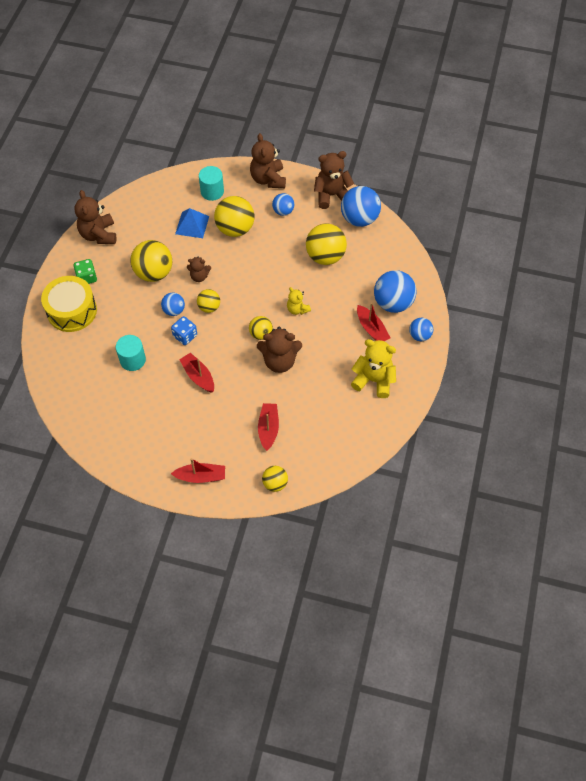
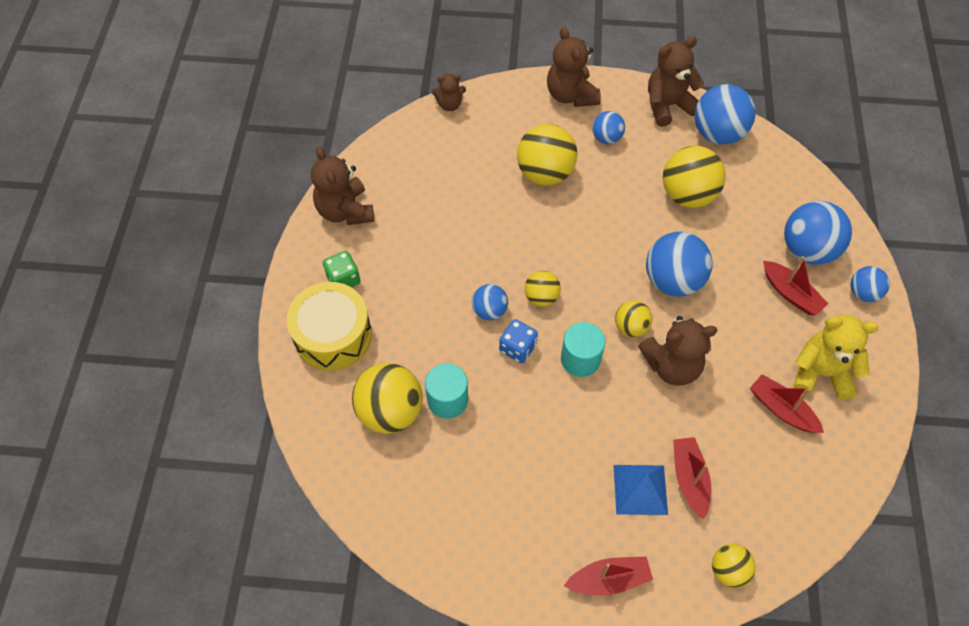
camera: 10 degrees left, 0 degrees up
yellow ball [130,240,172,282] -> yellow ball moved to [352,363,423,434]
blue pyramid [175,208,209,238] -> blue pyramid moved to [613,465,668,515]
red boat [179,353,214,393] -> red boat moved to [750,374,824,433]
brown teddy bear [187,256,211,282] -> brown teddy bear moved to [432,74,466,111]
turquoise cylinder [199,166,224,201] -> turquoise cylinder moved to [561,322,605,377]
yellow teddy bear [287,287,311,315] -> blue ball [646,232,713,297]

